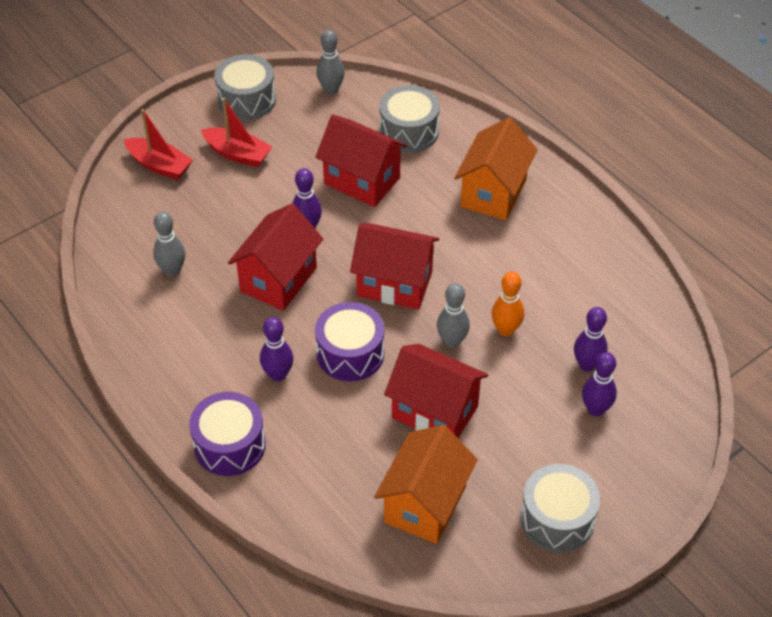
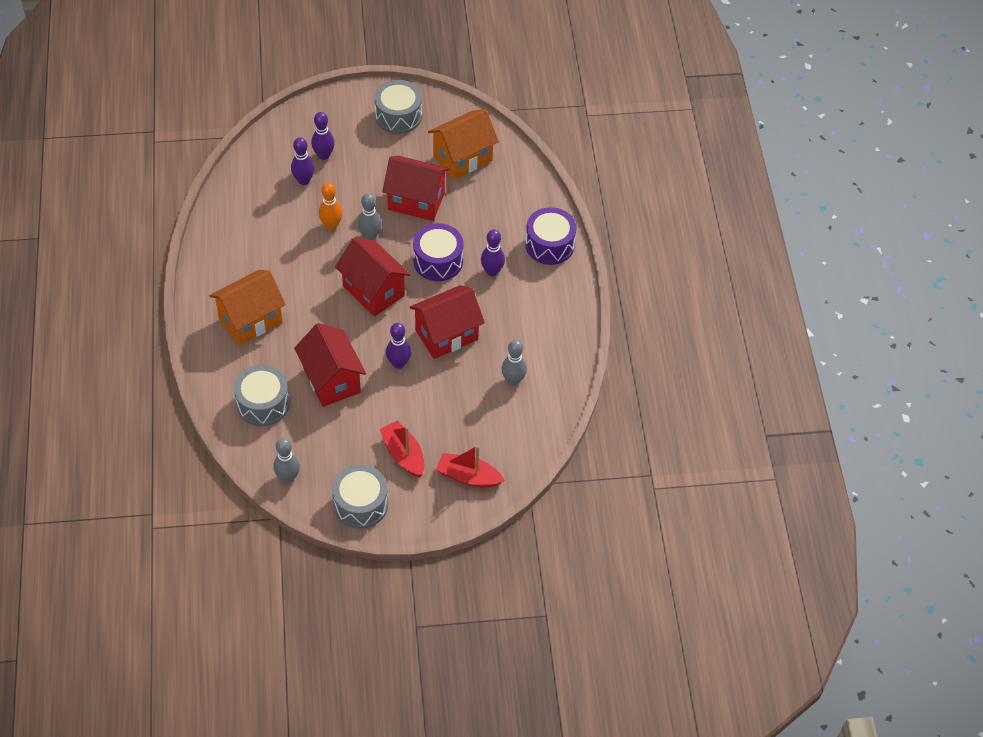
camera: 150 degrees left, 5 degrees up
red boat [124,109,193,180] -> red boat turned 45 degrees counterclockwise [436,445,504,487]
red house [384,344,488,438] -> red house turned 45 degrees counterclockwise [382,156,449,221]

